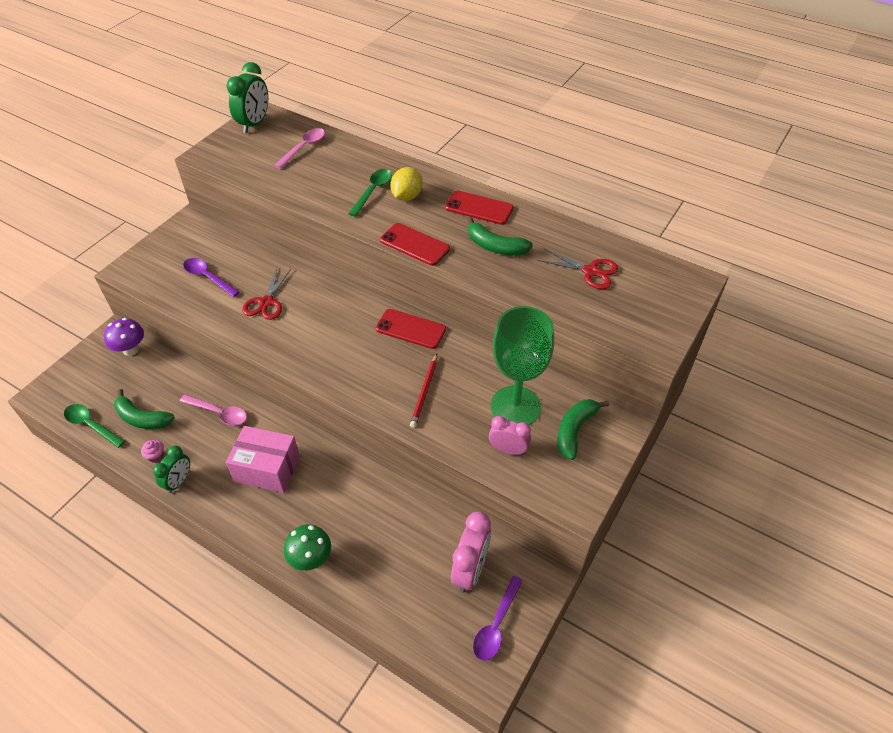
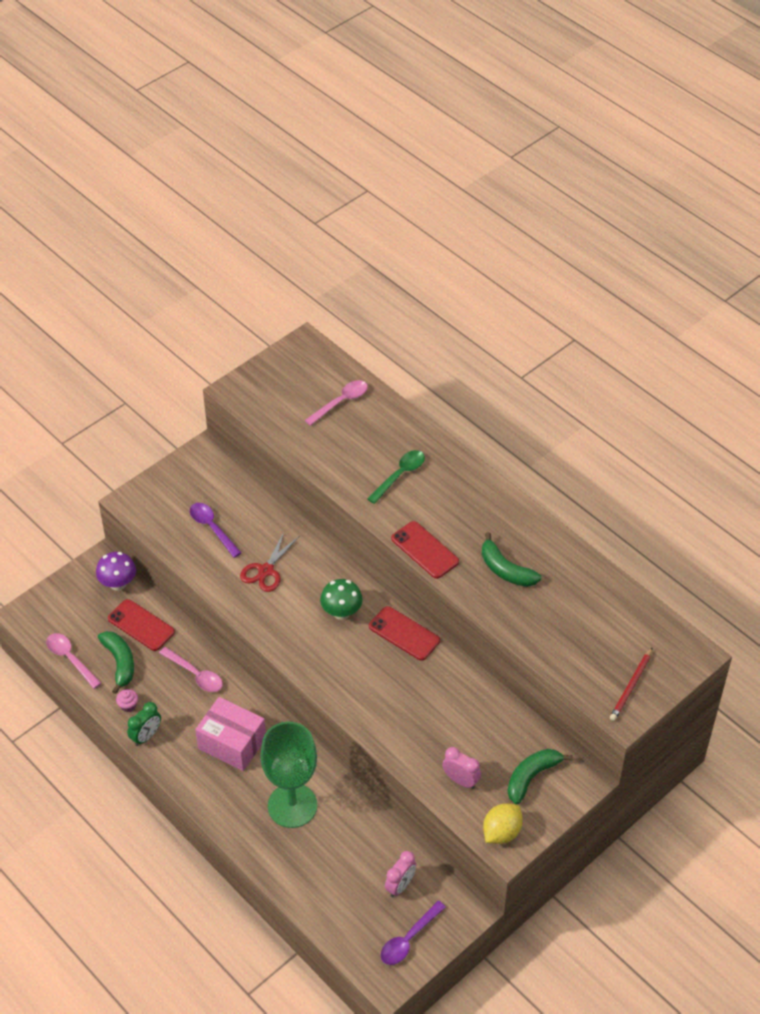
camera: 15 degrees right, 0 degrees up
green spoon [64,404,125,448] -> pink spoon [46,633,101,689]
green banana [114,389,175,429] -> green banana turned 150 degrees counterclockwise [98,631,134,694]
green clock [226,62,268,133] -> none
green mushroom [284,524,331,571] -> green mushroom moved to [320,579,363,620]
yellow lemon [390,167,423,201] -> yellow lemon moved to [483,803,523,844]
red pencil [410,354,437,428] -> red pencil moved to [610,647,653,721]
red phone [445,190,514,225] -> red phone moved to [108,599,175,651]
pink clock [451,512,491,593] -> pink clock [385,851,417,897], size x0.64
green goblet [491,306,554,425] -> green goblet moved to [260,722,317,828]
red scissors [537,249,619,289] -> none

